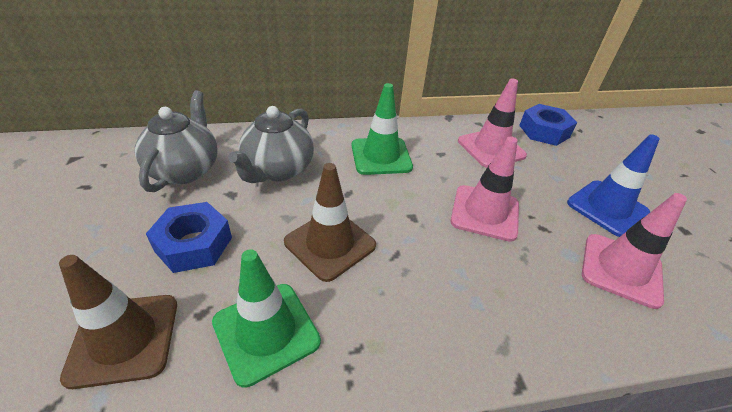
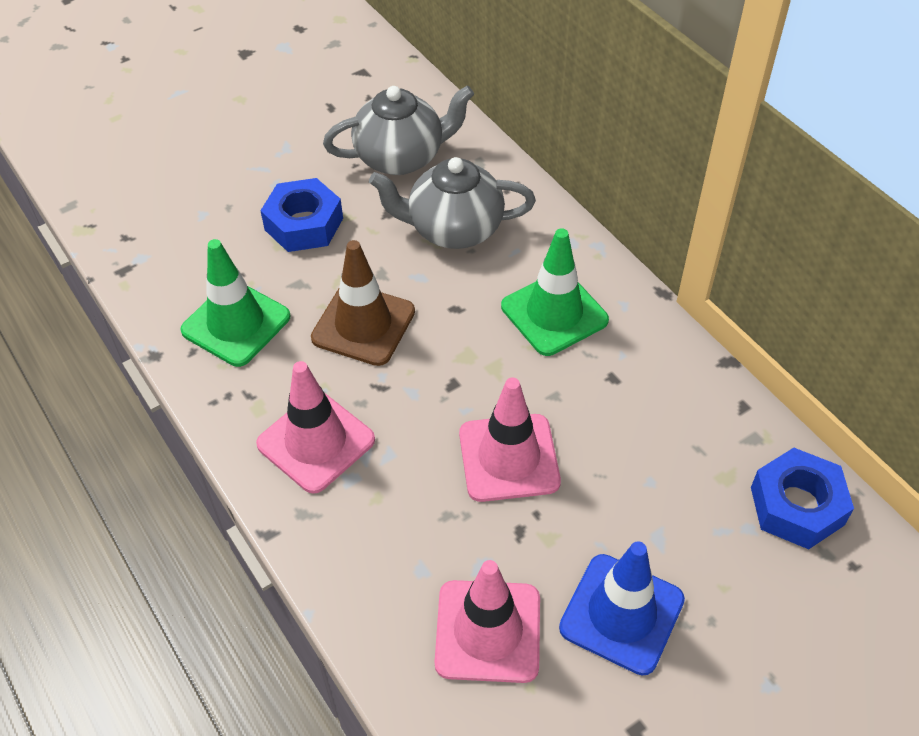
camera: 70 degrees right, 10 degrees up
brown traffic cone [59,255,177,389] -> none
pink traffic cone [458,79,527,168] -> pink traffic cone moved to [256,361,375,494]

